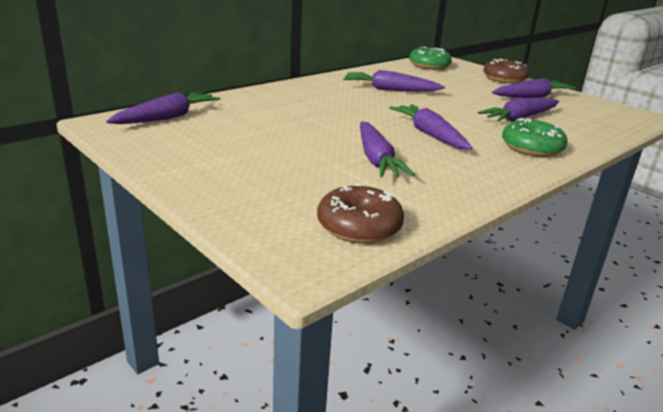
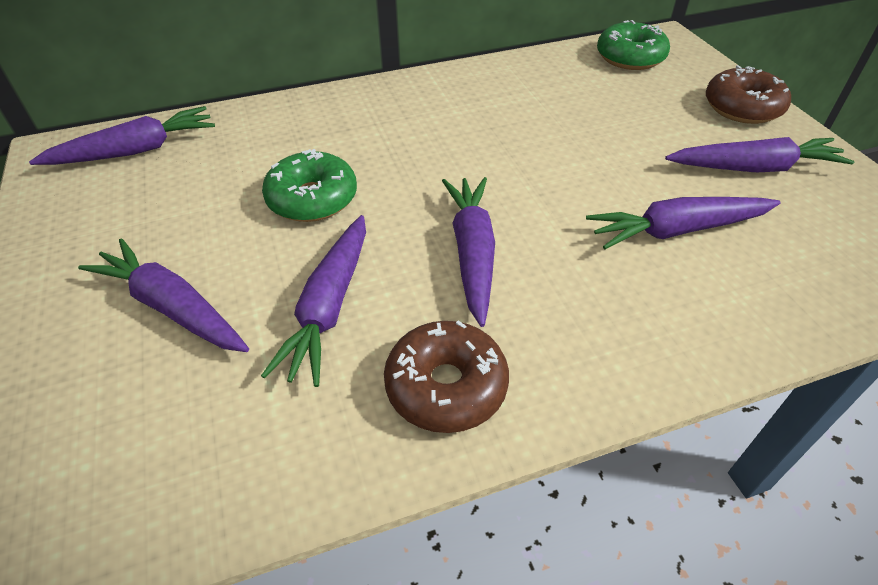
camera: 25 degrees right, 20 degrees up
brown donut [317,183,404,244] -> brown donut moved to [384,320,509,433]
purple carrot [343,70,445,91] -> purple carrot moved to [78,238,249,352]
green donut [502,118,568,157] -> green donut moved to [262,149,357,222]

